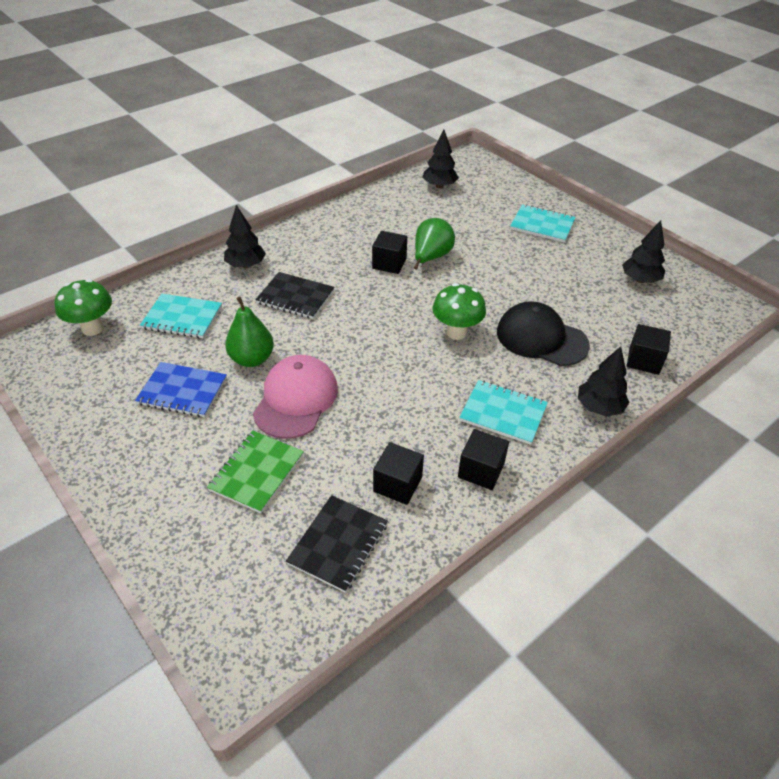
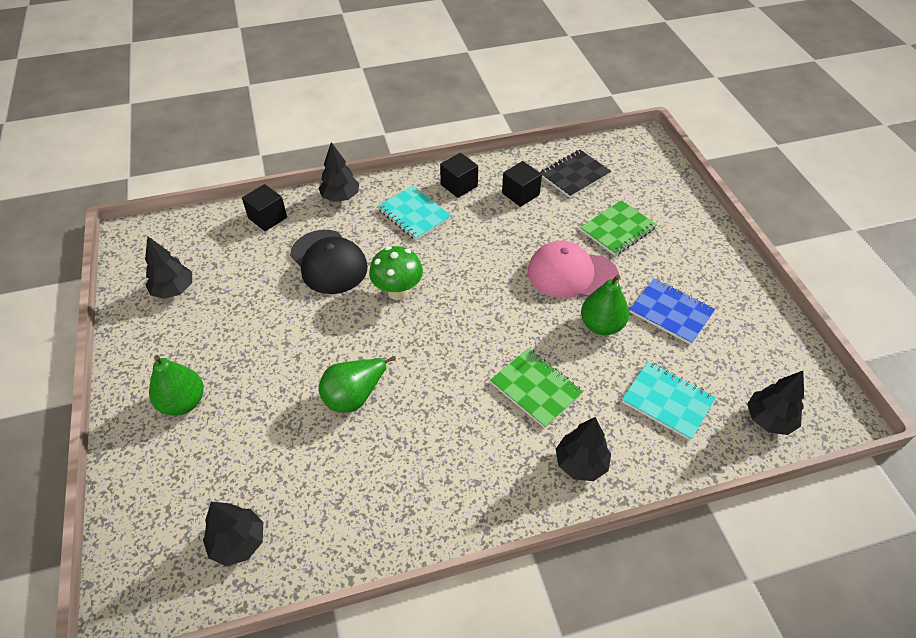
camera: 155 degrees left, 5 degrees up
green mushroom [55,279,112,336] -> black tree [747,371,804,435]
pink cap [253,355,338,439] -> pink cap turned 60 degrees clockwise [528,240,619,298]
black notebook [256,272,335,319] -> green notebook [490,348,583,428]
black cube [372,231,407,274] -> none
turquoise notebook [510,204,576,243] -> green pear [149,355,204,416]

